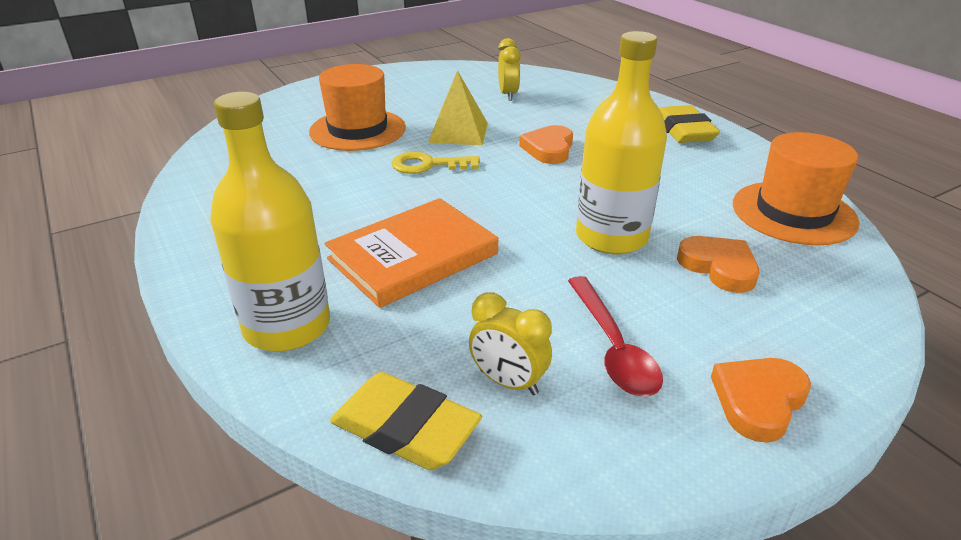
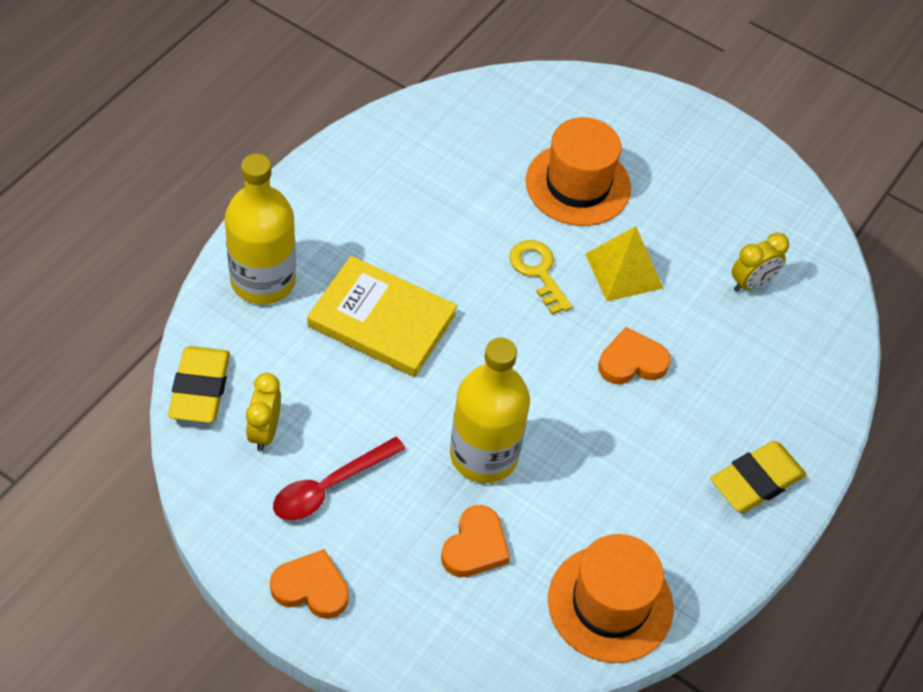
camera: 60 degrees right, 20 degrees up
orange book [325,198,498,308] -> yellow book [307,256,457,377]

